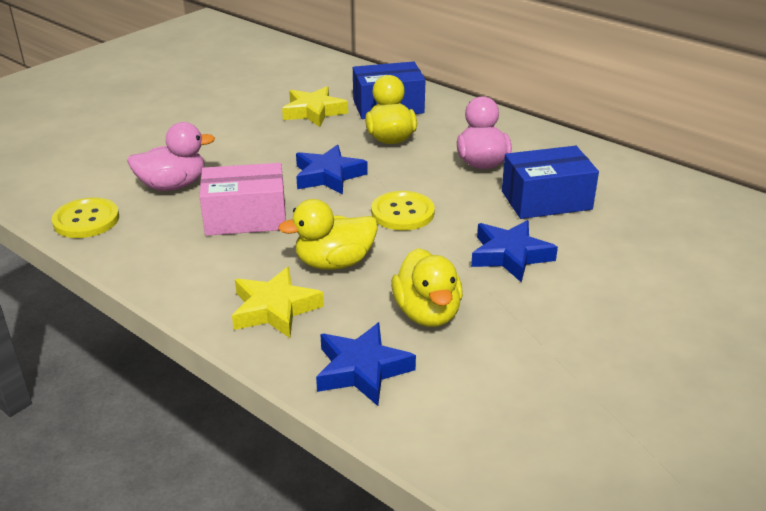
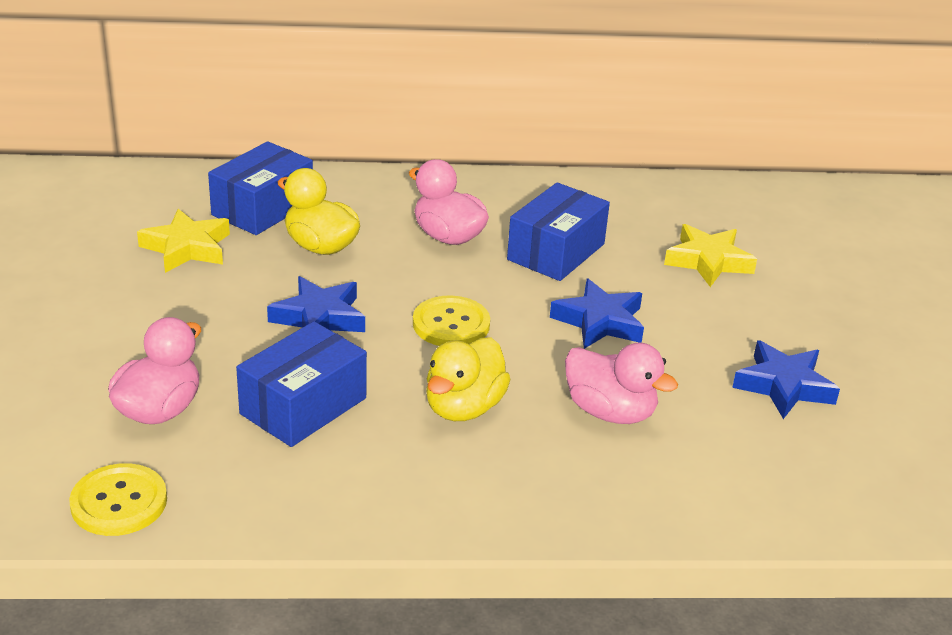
camera: 45 degrees left, 0 degrees up
pink box [200,163,286,236] -> blue box [236,321,367,447]
yellow star [232,267,324,338] -> yellow star moved to [664,224,757,287]
blue star [316,322,416,406] -> blue star moved to [732,340,840,419]
yellow duck [391,248,463,327] -> pink duck [565,343,678,424]

